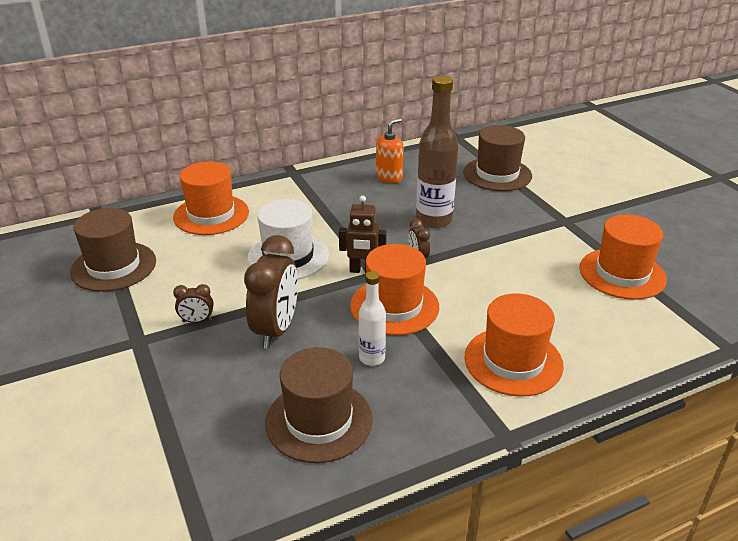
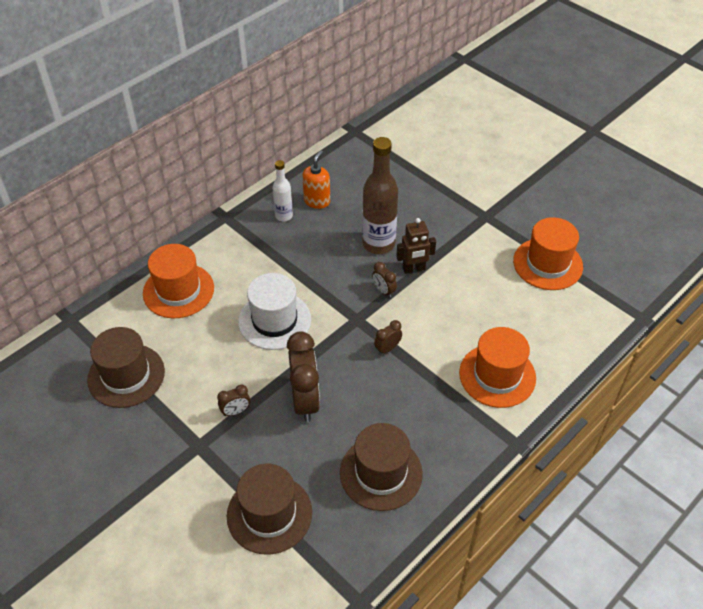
camera: 20 degrees left, 15 degrees up
brown robot [339,196,387,273] -> brown robot moved to [396,218,436,274]
orange hat [350,244,439,335] -> brown clock [374,320,402,355]
white bottle [359,271,386,366] -> white bottle moved to [272,160,293,221]
brown hat [463,125,532,191] -> brown hat moved to [227,463,312,555]

